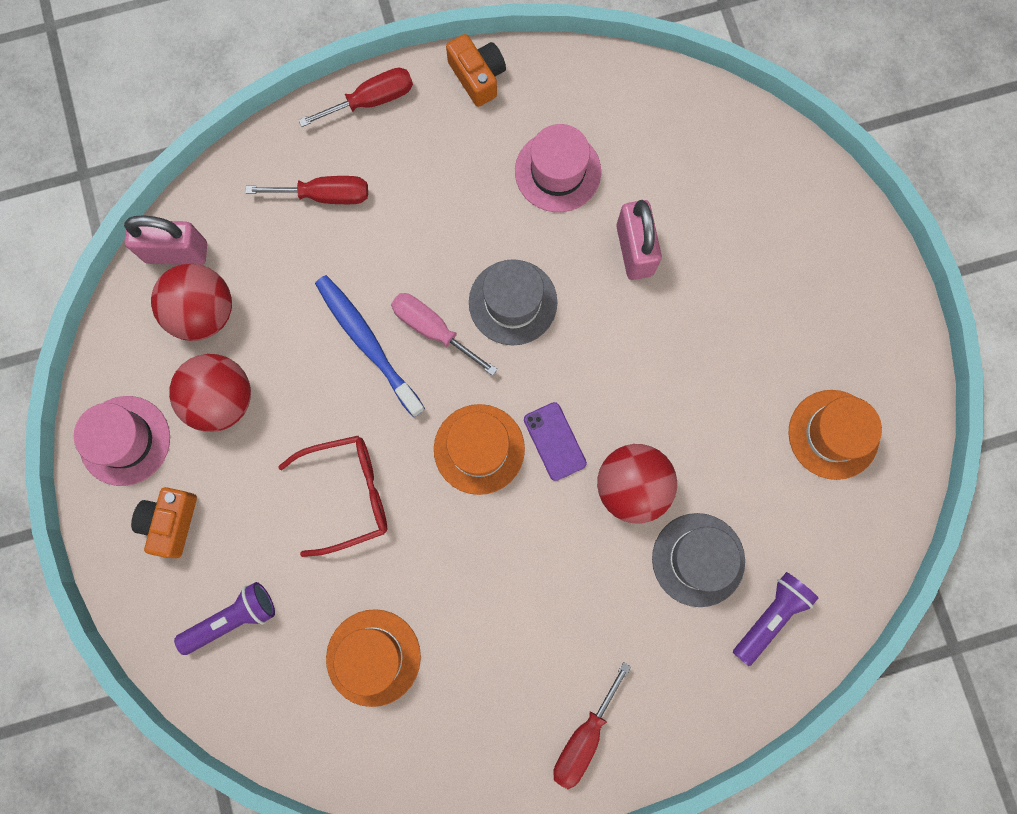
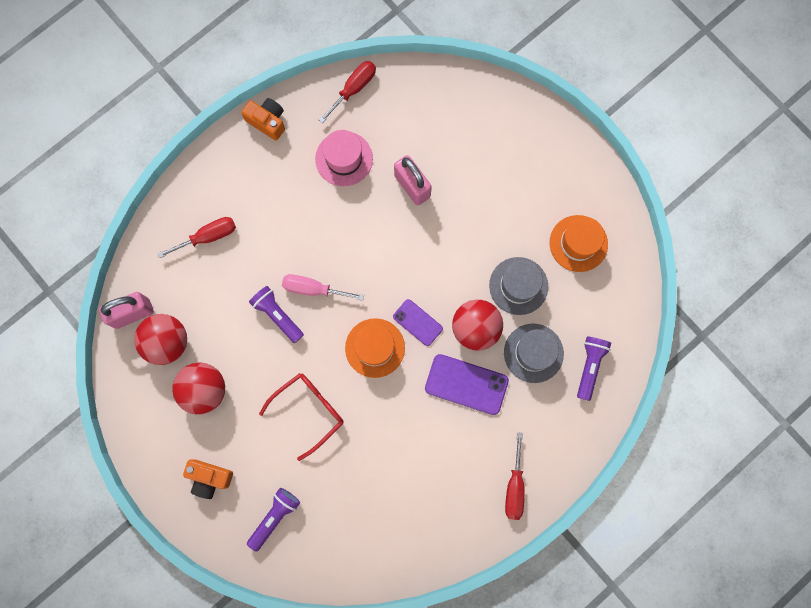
camera: 25 degrees left, 0 degrees up
pink hat [74,396,170,486] -> none
orange camera [131,487,197,558] -> orange camera turned 60 degrees counterclockwise [183,460,233,499]
red screwdriver [299,68,413,127] -> red screwdriver moved to [319,61,376,123]
blue toothbrush [315,275,425,417] -> purple flashlight [249,286,304,343]
orange hat [326,609,421,707] -> none
grey hat [469,259,557,346] -> grey hat moved to [489,257,548,315]
none -> purple phone [425,354,509,415]

